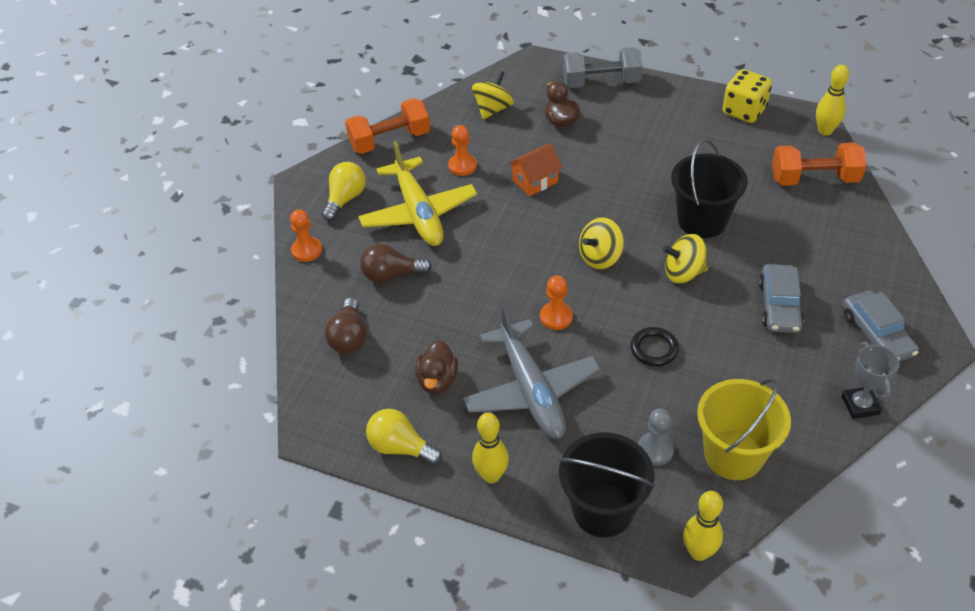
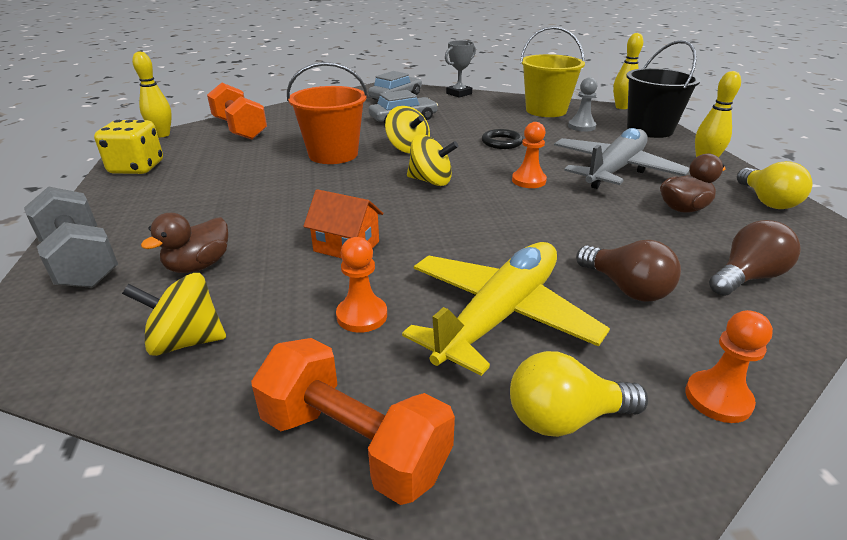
camera: 125 degrees left, 15 degrees down
black bucket [671,139,748,238] -> orange bucket [287,62,368,164]

